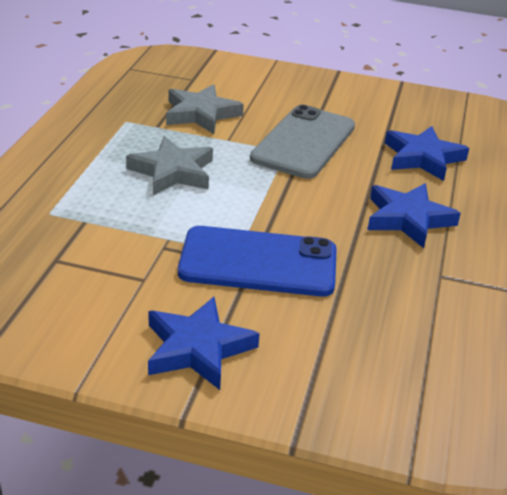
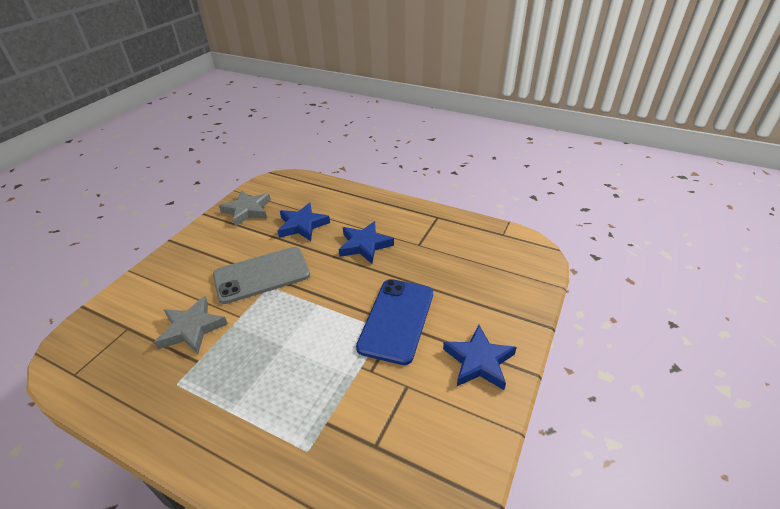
camera: 75 degrees left, 5 degrees up
grey star [126,136,213,195] -> grey star moved to [219,190,271,227]
grey phone [250,105,355,179] -> grey phone turned 60 degrees counterclockwise [213,247,310,304]

